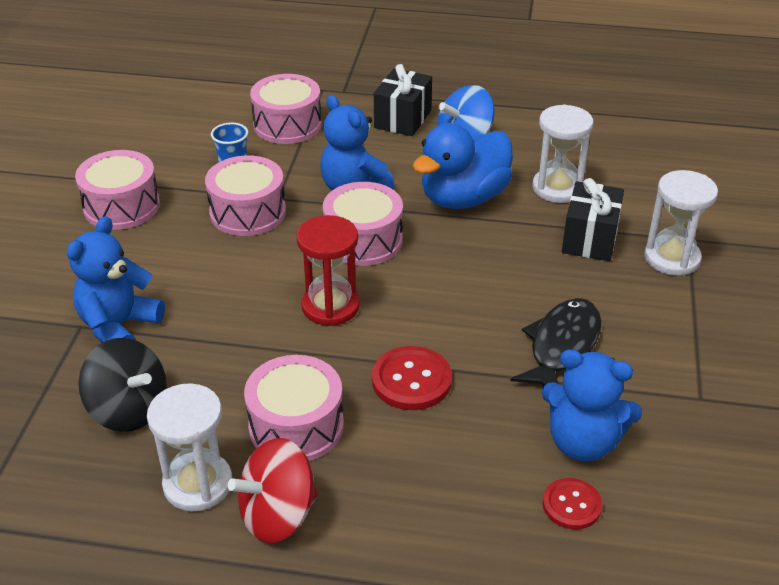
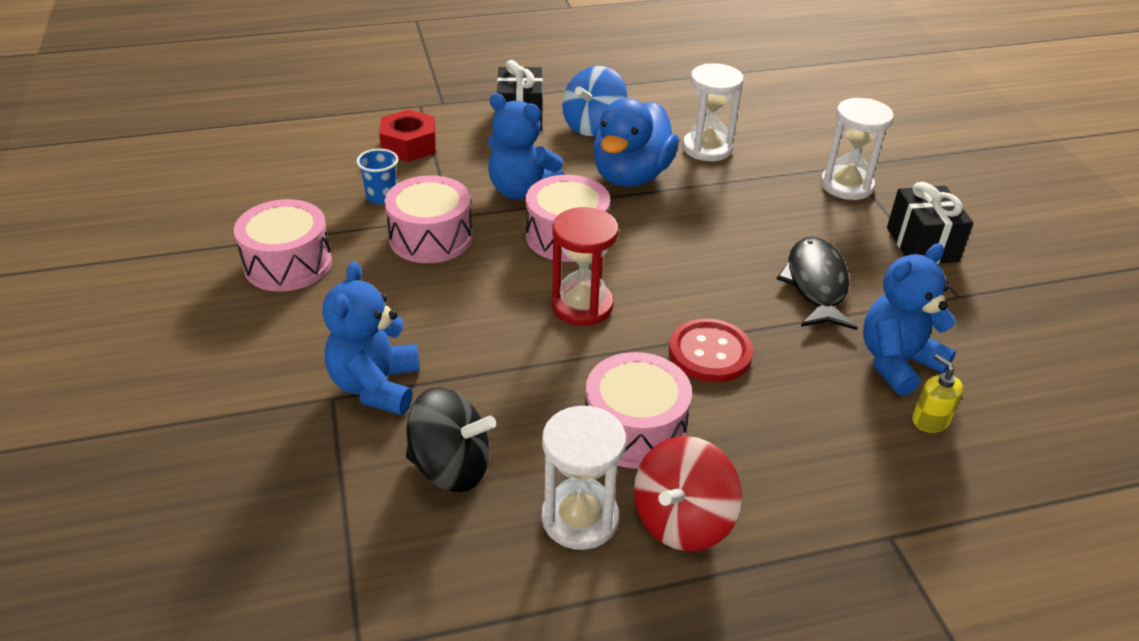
camera: 25 degrees left, 0 degrees up
pink drum [250,74,322,144] -> red nut [379,109,436,162]
blue teddy bear [541,349,642,461] -> blue teddy bear turned 150 degrees clockwise [863,243,956,396]
red button [543,478,602,530] -> yellow soap dispenser [912,354,964,433]
black gift [562,178,624,261] -> black gift moved to [887,182,973,264]

